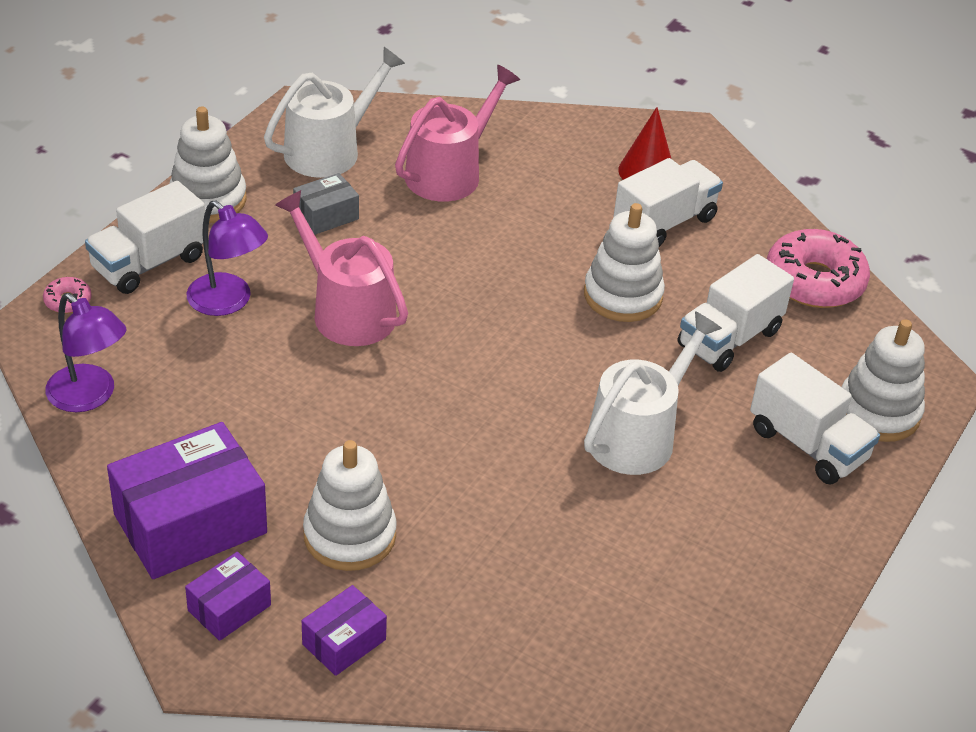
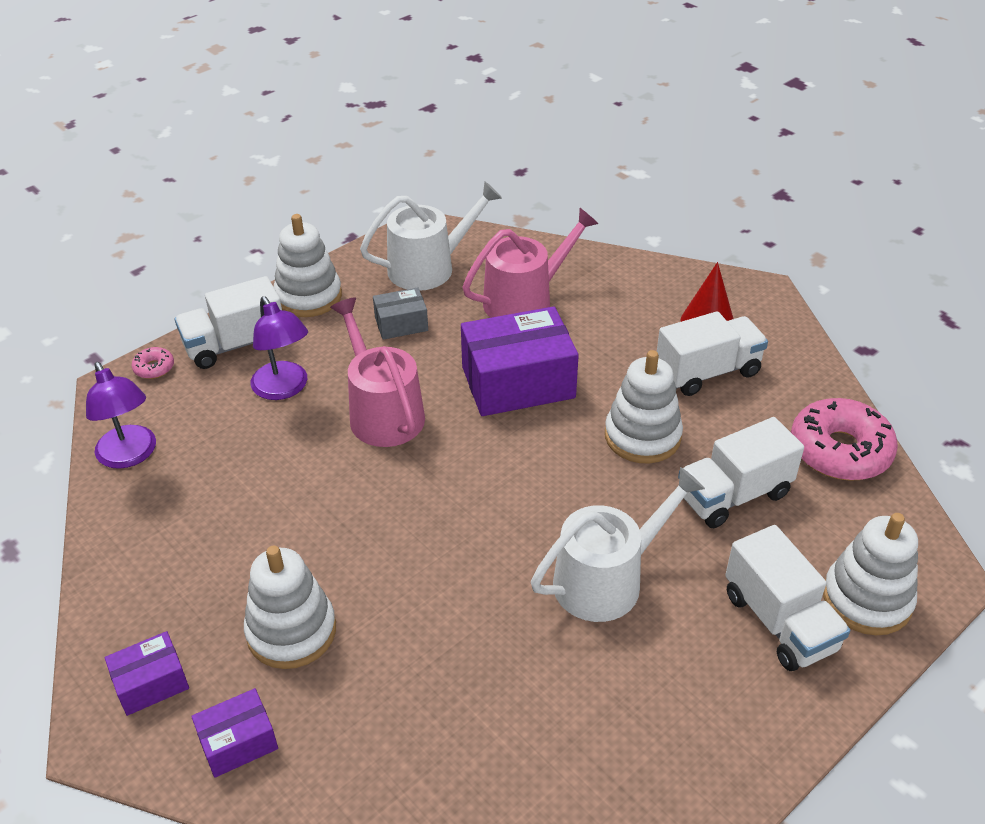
camera: 20 degrees right, 0 degrees up
purple box [107,422,267,579] -> purple box moved to [461,306,579,416]

